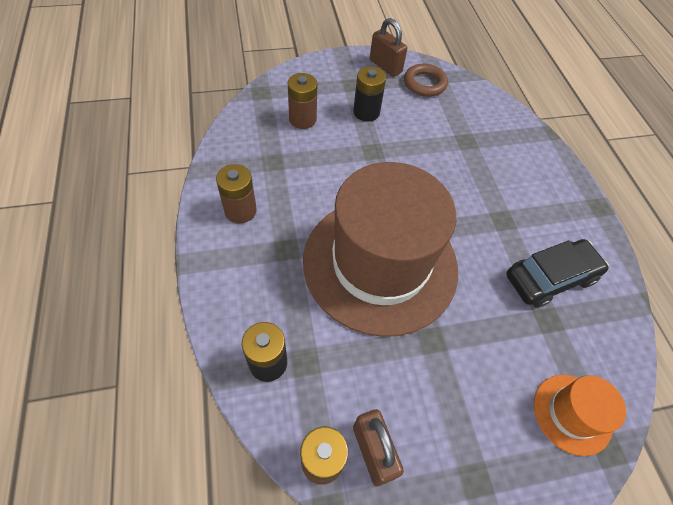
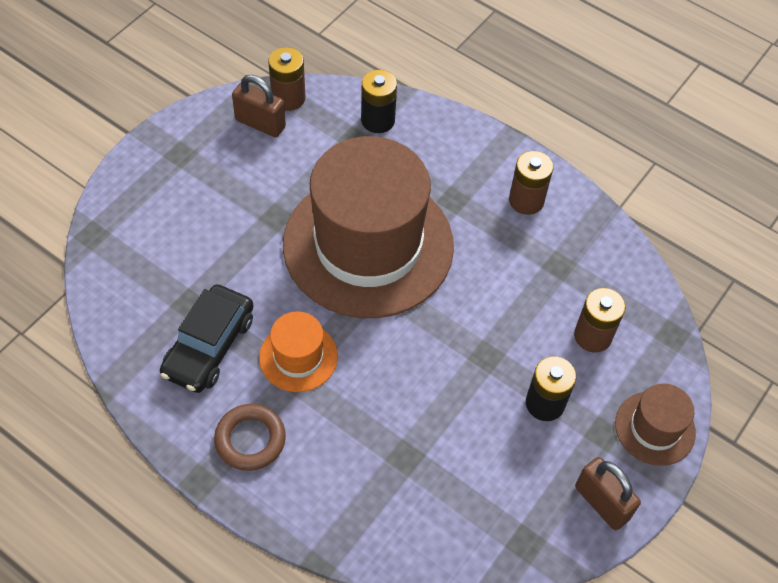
camera: 140 degrees right, 0 degrees up
brown padlock [370,18,407,77] -> brown padlock turned 45 degrees clockwise [575,457,641,530]
brown ring [404,64,448,97] -> brown ring moved to [214,404,286,471]
orange hat [534,375,626,456] -> orange hat moved to [259,311,338,392]
none -> brown hat [615,383,696,466]

